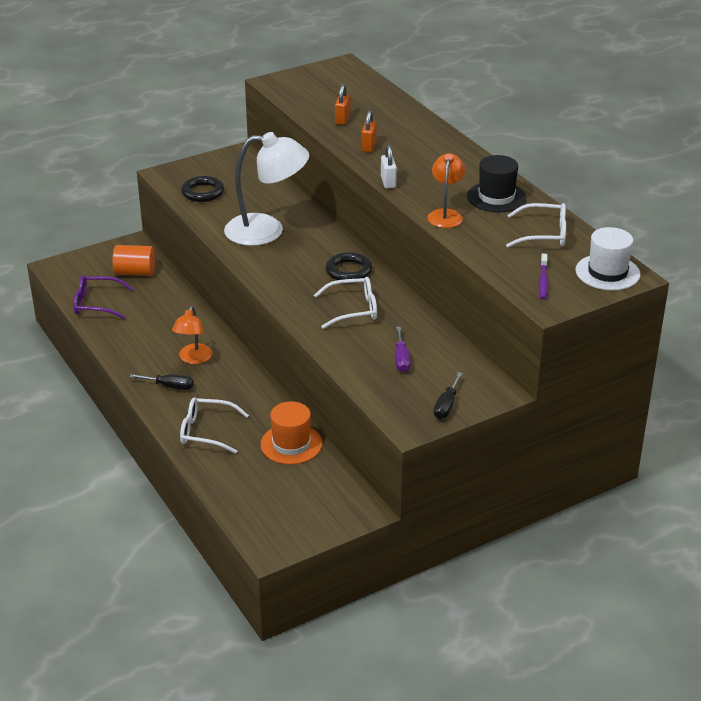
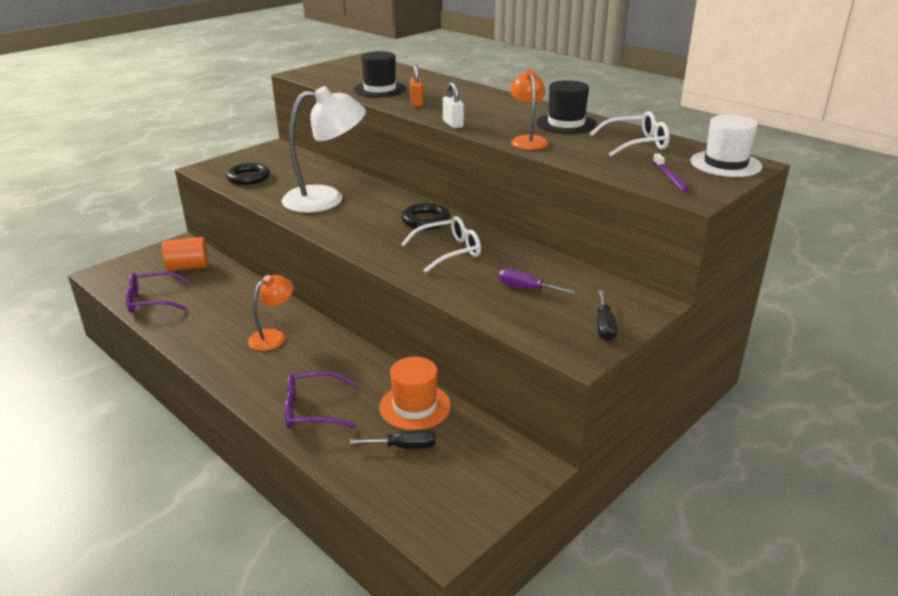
camera: 15 degrees left, 5 degrees down
black screwdriver [129,374,194,390] -> black screwdriver moved to [350,430,436,449]
orange lamp [172,306,213,364] -> orange lamp turned 135 degrees counterclockwise [248,275,293,351]
white glasses [180,398,249,454] -> purple glasses [285,371,357,429]
orange padlock [335,84,350,125] -> black hat [354,51,406,97]
purple screwdriver [395,327,411,372] -> purple screwdriver turned 135 degrees clockwise [498,269,576,294]

